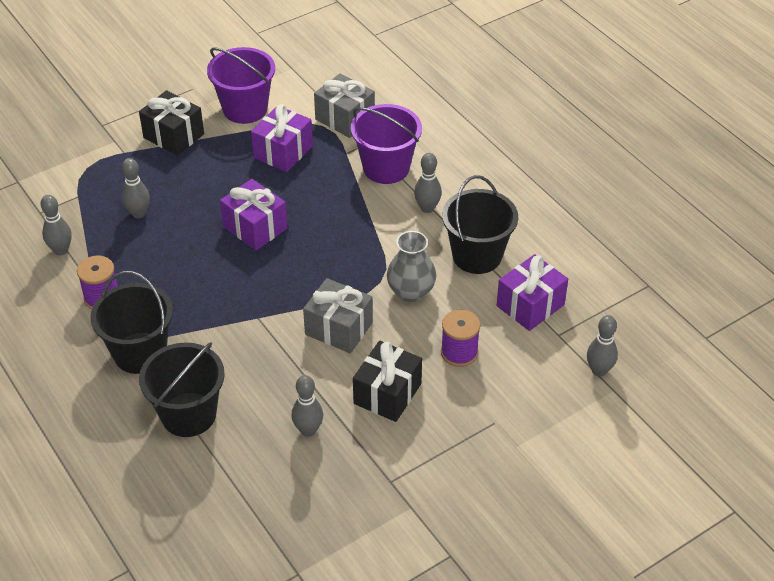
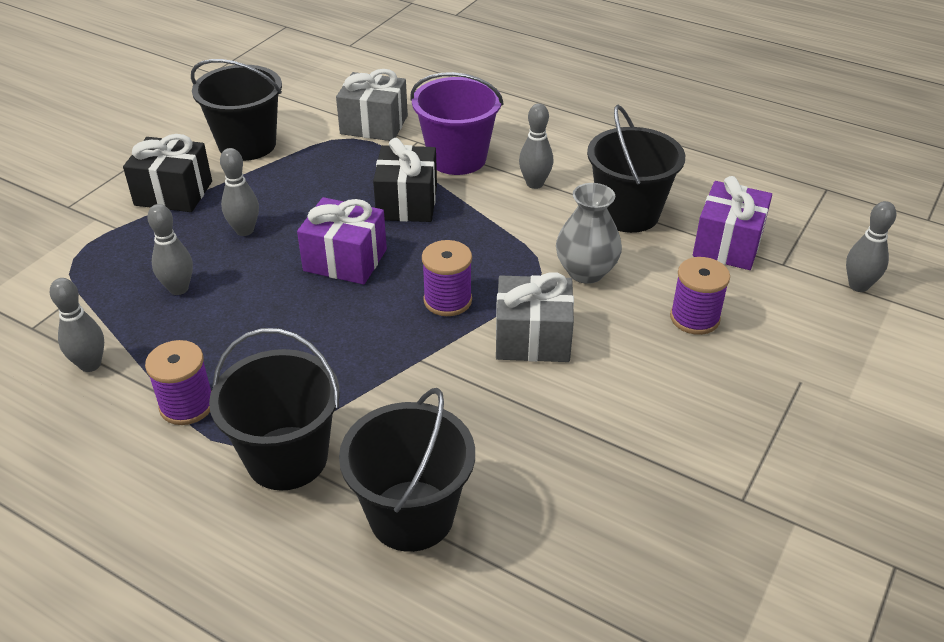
camera: 25 degrees left, 5 degrees down
purple bucket [207,47,275,124] -> black bucket [191,59,282,161]
purple gift [251,104,313,172] -> none
grey bowling pin [292,375,323,437] -> grey bowling pin moved to [220,148,259,236]
black gift [353,341,422,422] -> black gift moved to [373,138,437,222]
none -> purple spool [422,240,472,316]

